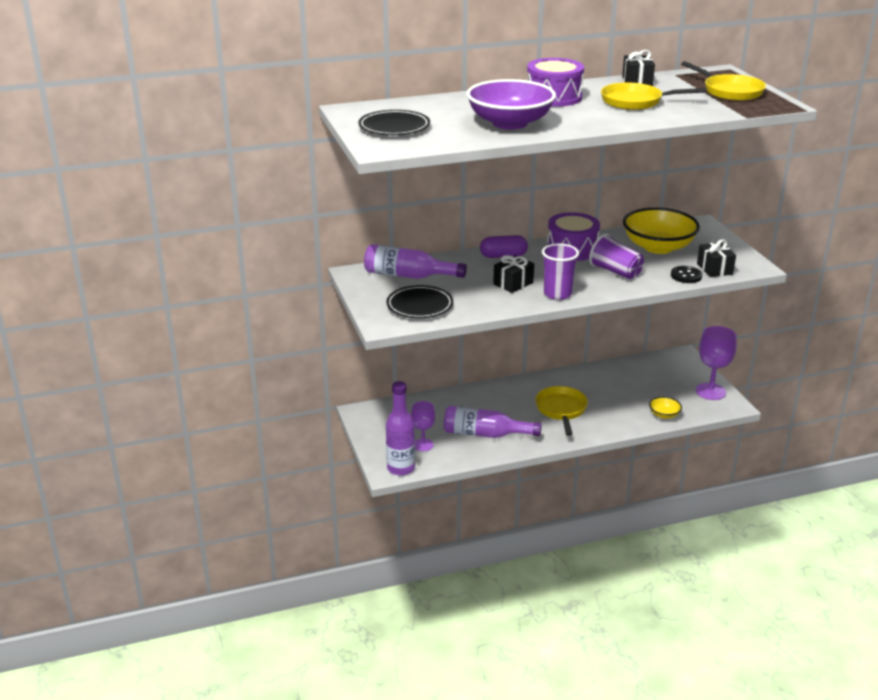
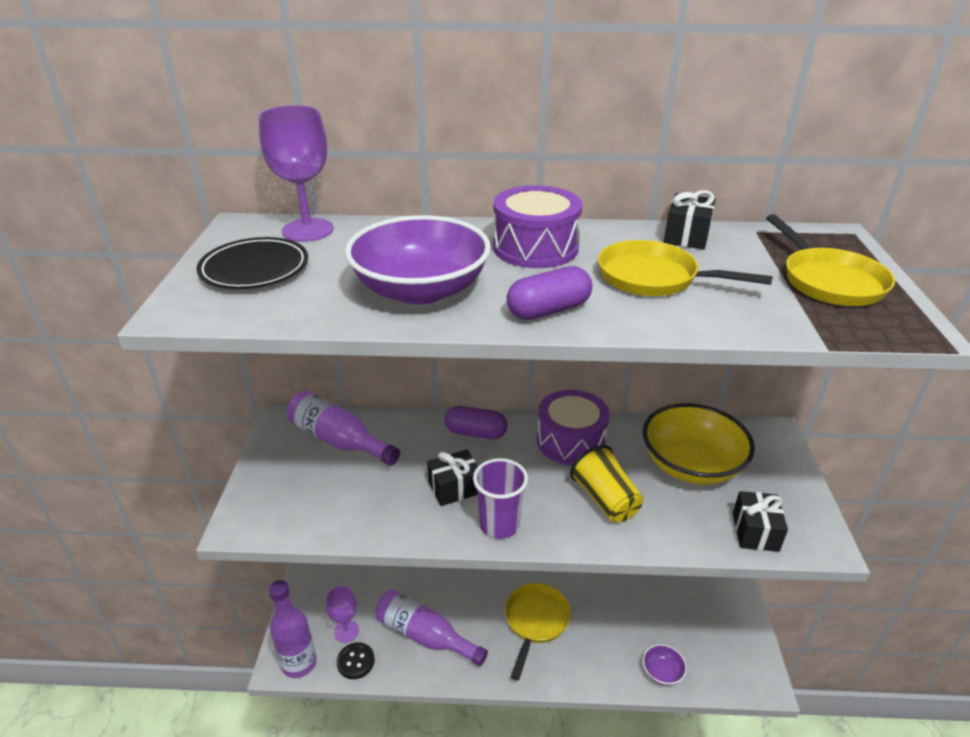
camera: 20 degrees right, 5 degrees up
black plate [387,285,453,318] -> none
purple cup [589,234,644,279] -> yellow cup [570,445,643,522]
yellow bowl [649,397,682,419] -> purple bowl [643,644,687,685]
black button [671,266,702,283] -> black button moved to [337,642,375,679]
purple goblet [696,326,737,400] -> purple goblet moved to [259,105,334,242]
none -> purple capsule [507,266,592,320]

